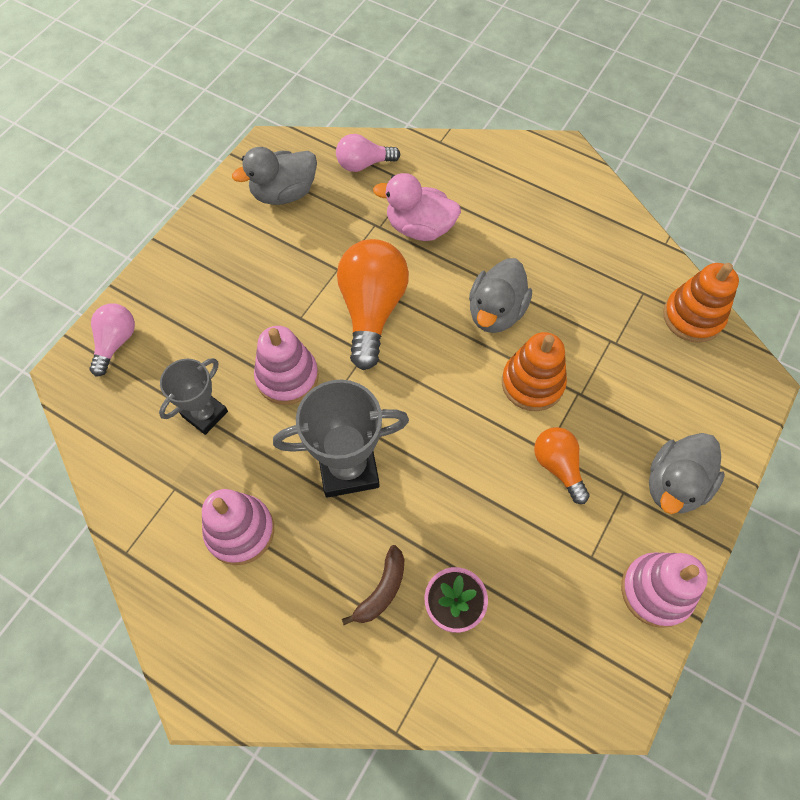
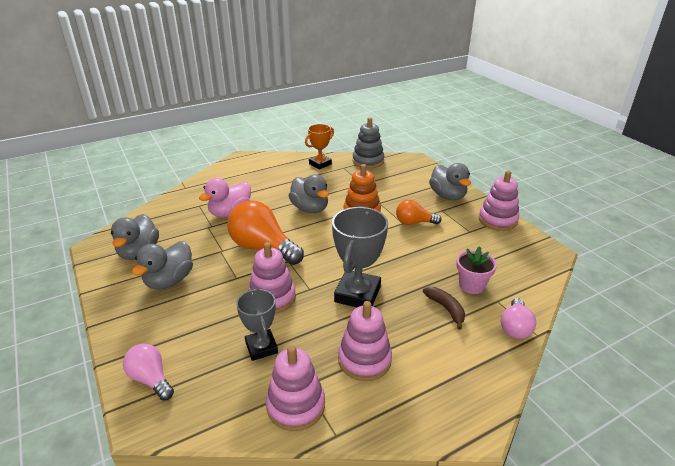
camera: 60 degrees left, 30 degrees down
pink light bulb [336,134,400,172] -> pink light bulb moved to [501,298,536,339]
orange stacking toy [663,263,739,343] -> grey stacking toy [353,117,384,169]
none -> grey duck [132,241,193,290]
none -> pink stacking toy [266,345,325,431]
none -> orange trophy [305,124,334,170]

